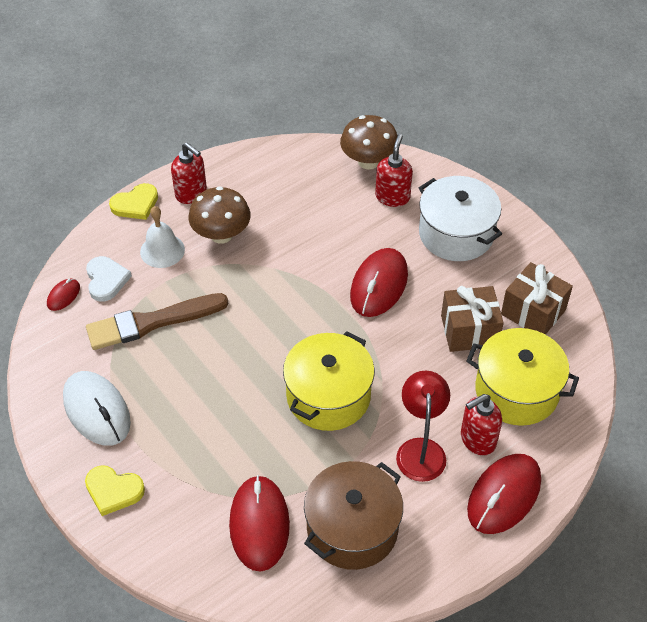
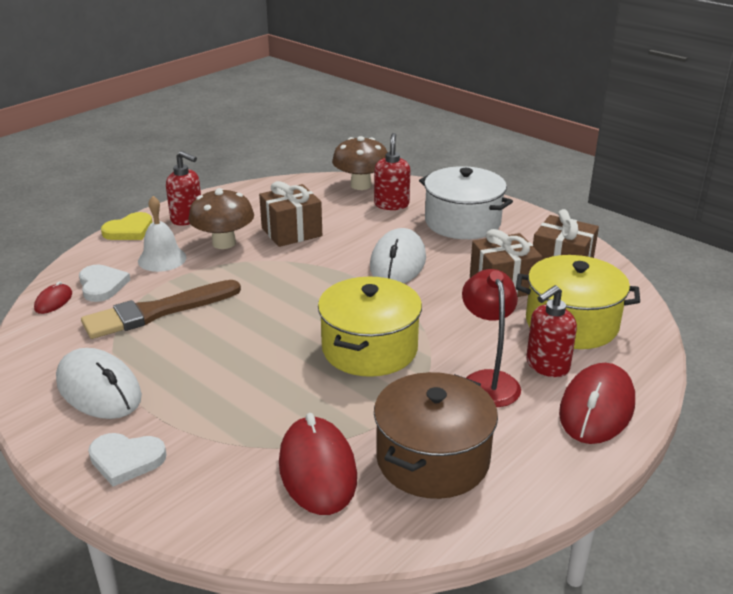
camera: 10 degrees left, 20 degrees down
yellow heart [85,465,145,516] -> white heart [88,433,167,486]
red mouse [350,248,408,317] -> white mouse [370,228,426,283]
none -> brown gift [259,181,322,247]

